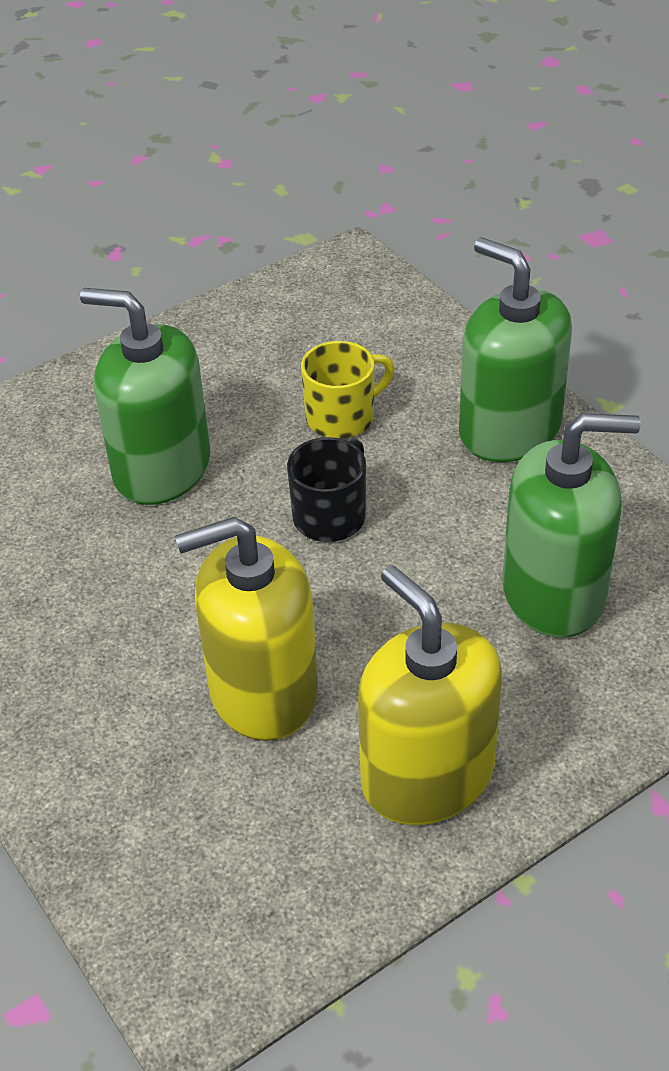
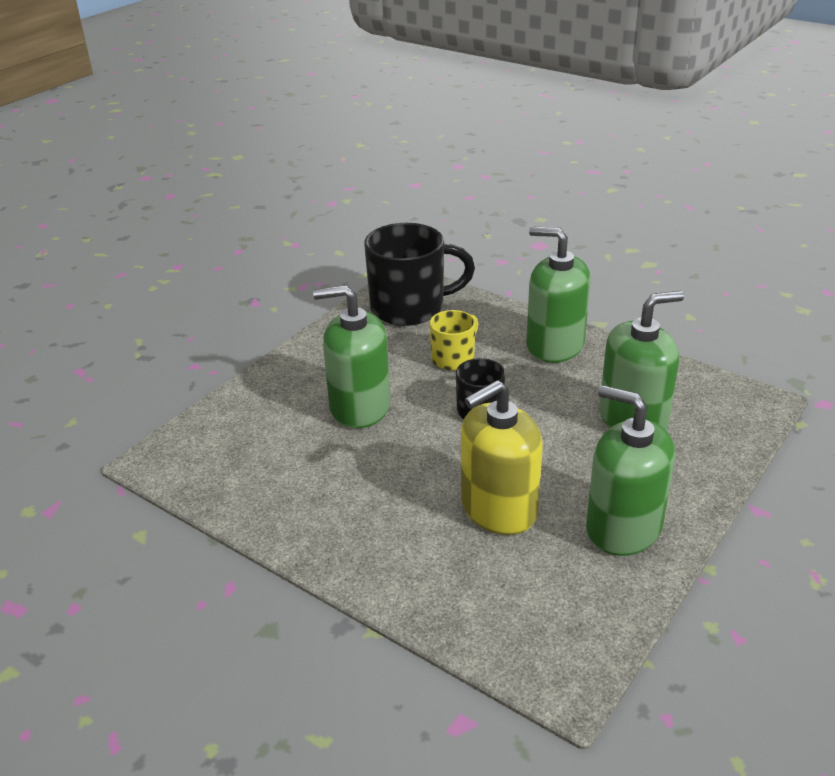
camera: 20 degrees left, 10 degrees down
yellow soap dispenser [358,565,502,825] -> green soap dispenser [586,385,675,556]
none -> black mug [364,223,475,326]

